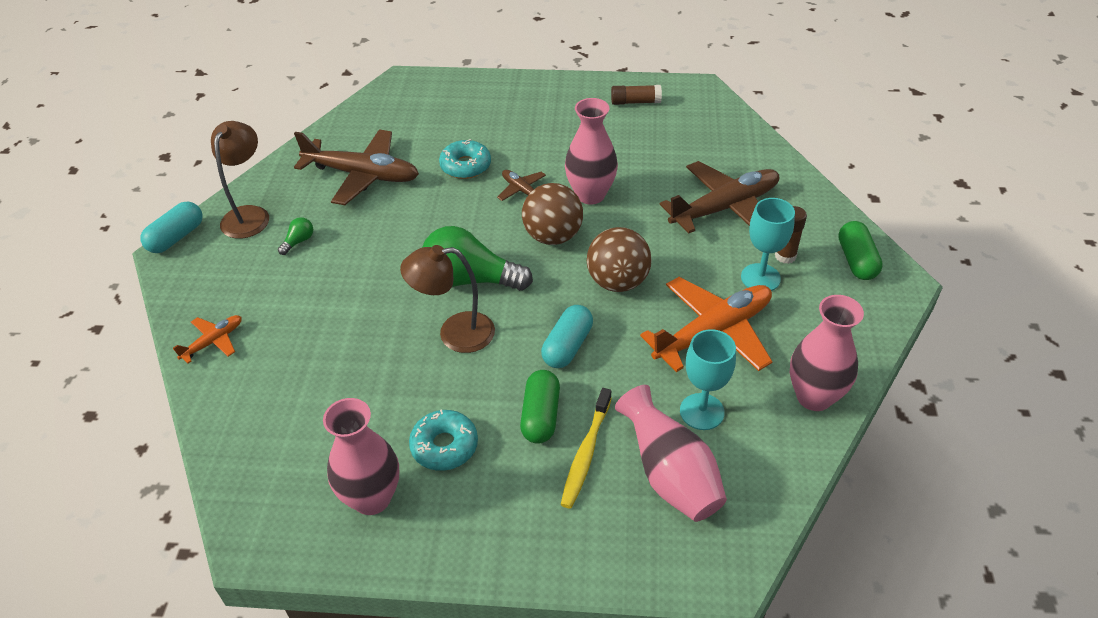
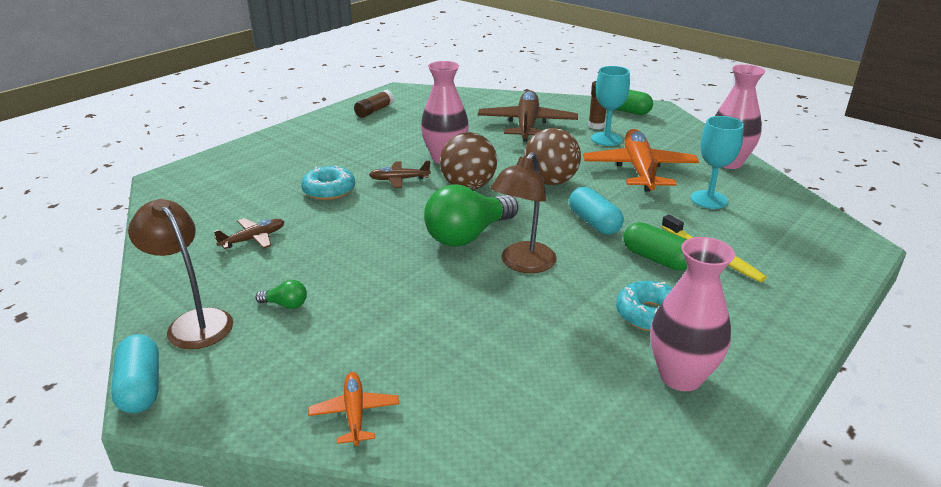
camera: 55 degrees left, 15 degrees down
green light bulb [278,217,313,255] -> green light bulb turned 120 degrees clockwise [256,280,307,309]
brown plane [294,129,419,205] -> brown plane [214,218,284,249], size x0.49
pink vase [615,385,727,522] -> none

